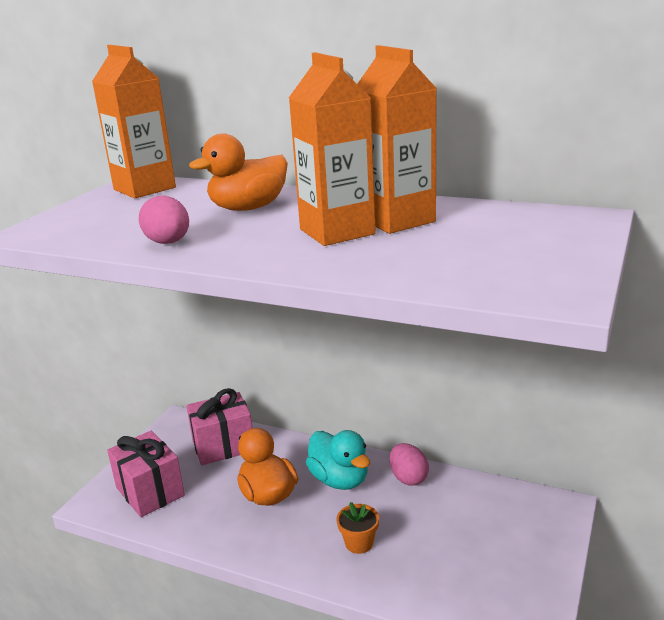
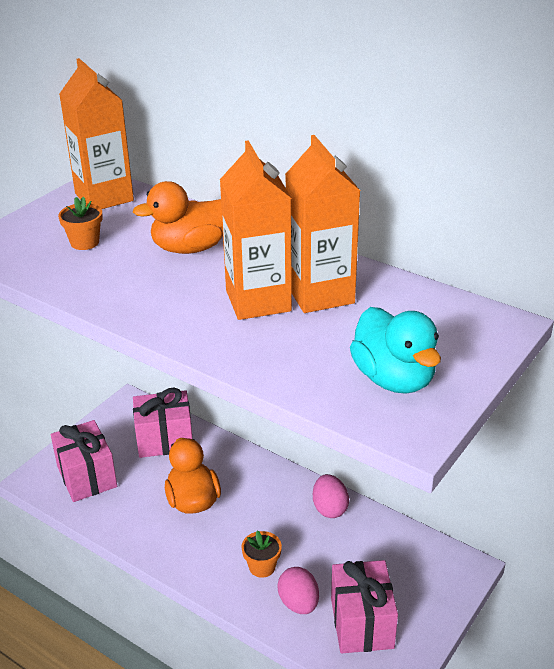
camera: 10 degrees right, 10 degrees up
pink egg [139,196,189,244] -> pink egg moved to [277,567,319,614]
turquoise duck [306,430,370,490] -> turquoise duck moved to [350,307,441,394]
none -> orange flower pot [58,197,103,250]
none -> pink gift [331,560,398,653]

